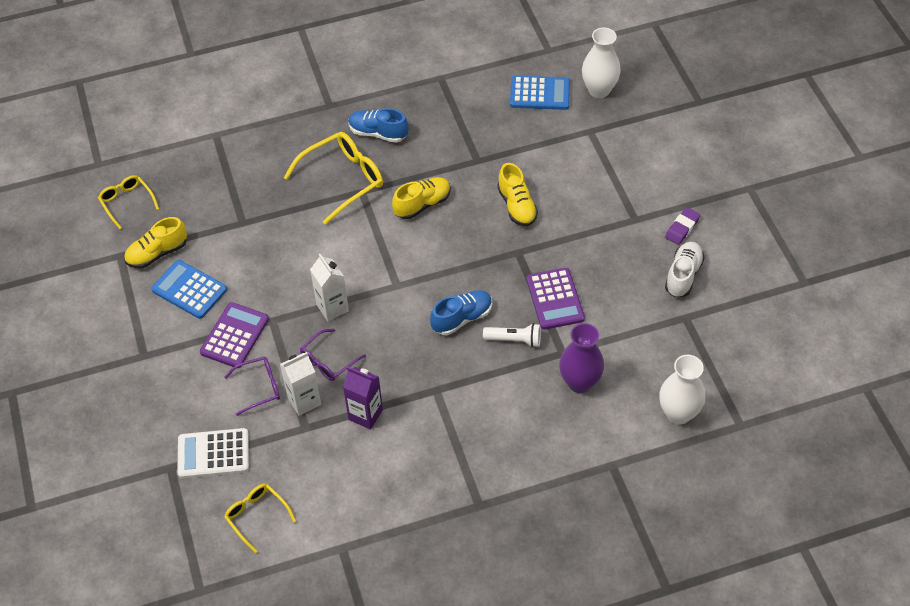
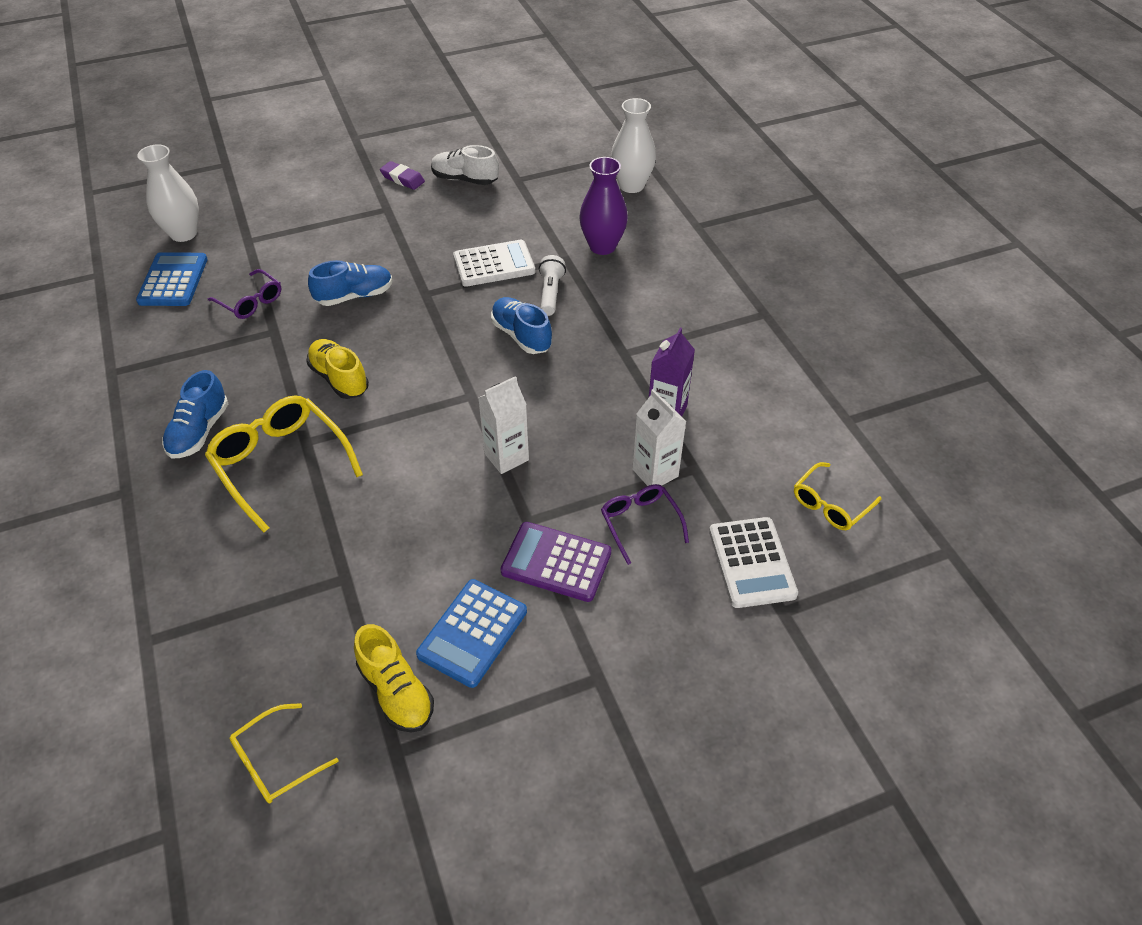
camera: 95 degrees left, 5 degrees down
purple glasses [300,329,366,381] -> purple glasses moved to [208,269,281,319]
yellow shoe [497,163,538,226] -> blue shoe [308,260,393,306]
purple calculator [526,268,585,330] -> white calculator [453,240,535,287]

